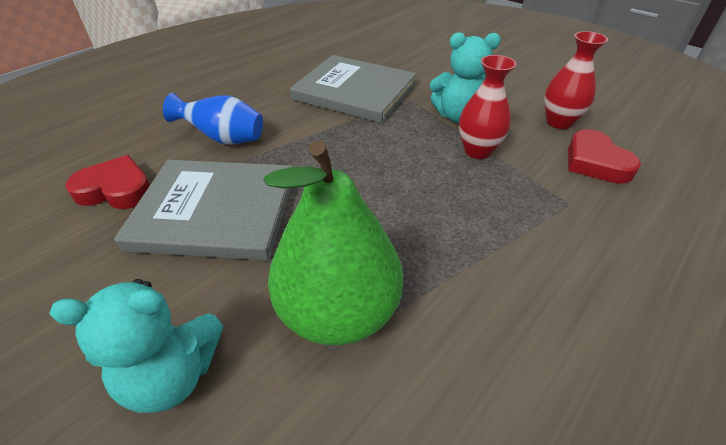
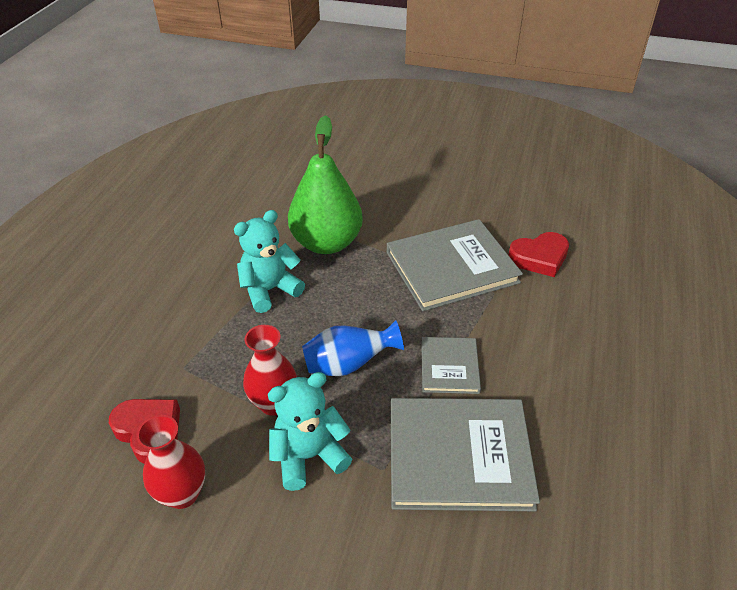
camera: 155 degrees right, 0 degrees up
turquoise teddy bear [49,279,223,413] -> turquoise teddy bear moved to [234,210,305,313]
blue vase [163,93,263,145] -> blue vase moved to [302,320,404,376]
none -> grey book [421,337,481,394]

